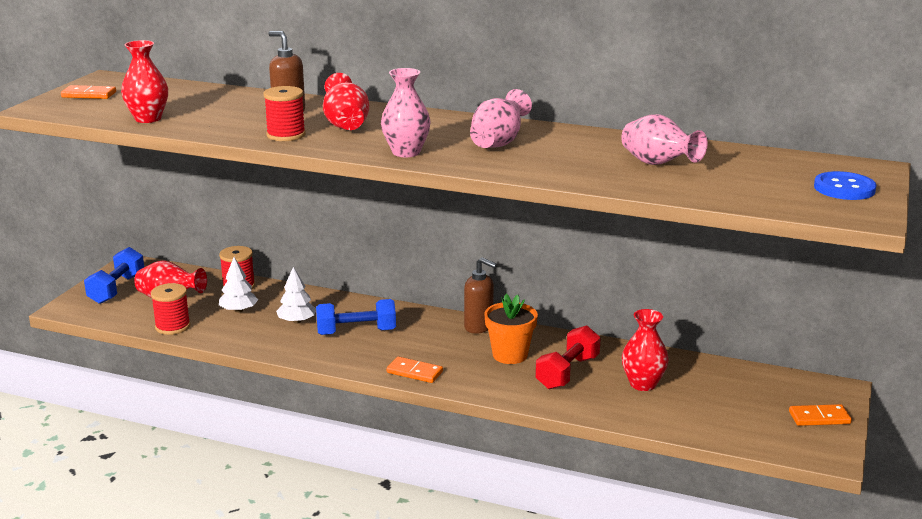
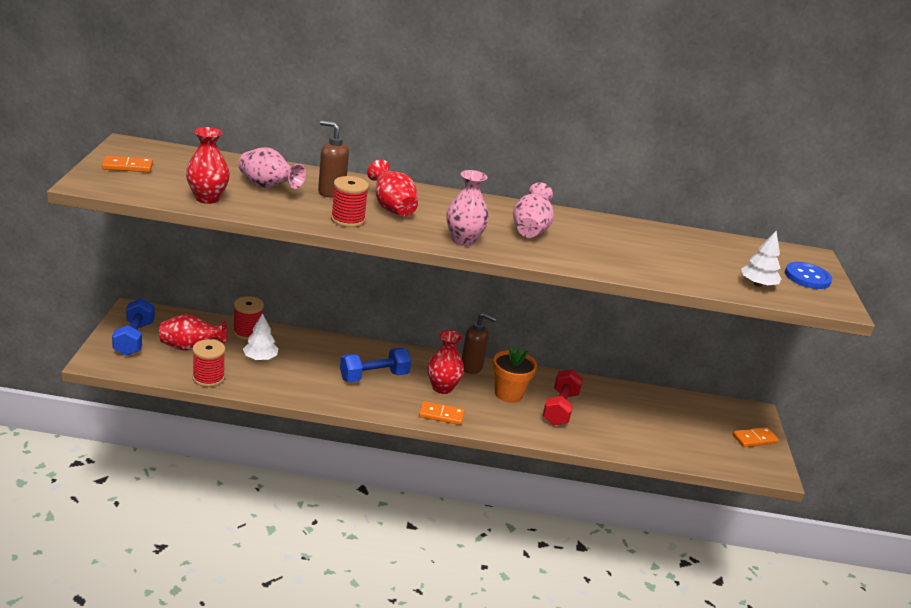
camera: 20 degrees left, 5 degrees up
white tree [276,267,316,324] -> white tree moved to [741,231,781,287]
pink vase [621,114,708,165] -> pink vase moved to [238,147,306,189]
red vase [622,309,669,391] -> red vase moved to [427,330,464,394]

